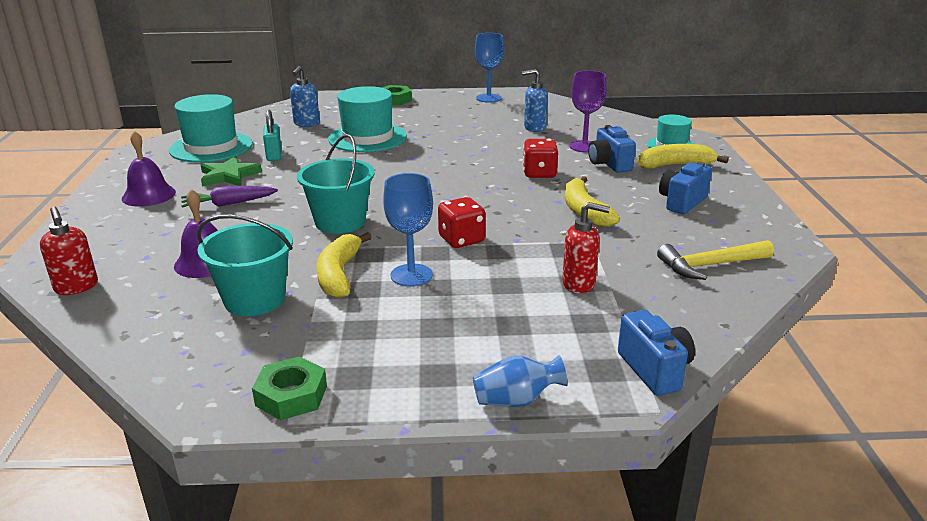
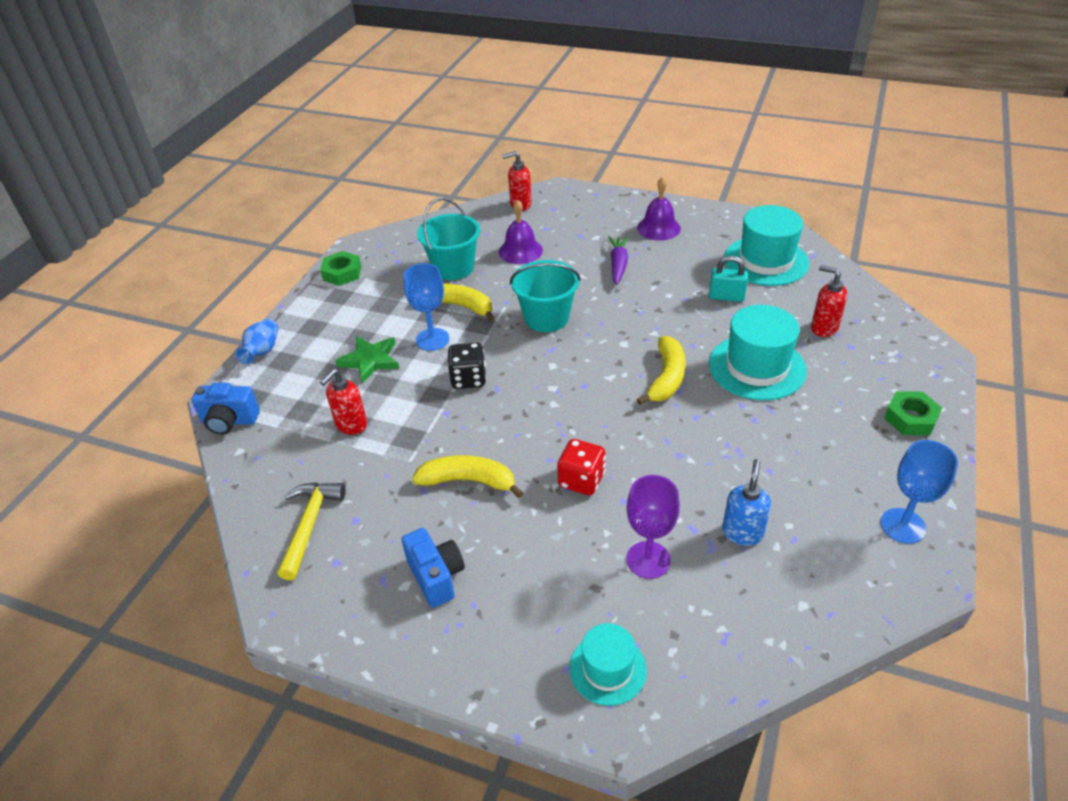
camera: 115 degrees right, 15 degrees up
green star [201,156,262,187] -> green star moved to [335,336,399,384]
blue soap dispenser [290,66,320,127] -> red soap dispenser [811,265,848,337]
red dice [438,197,486,248] -> black dice [447,343,487,389]
blue camera [588,125,636,173] -> none
yellow banana [638,144,729,168] -> yellow banana moved to [637,336,686,405]

